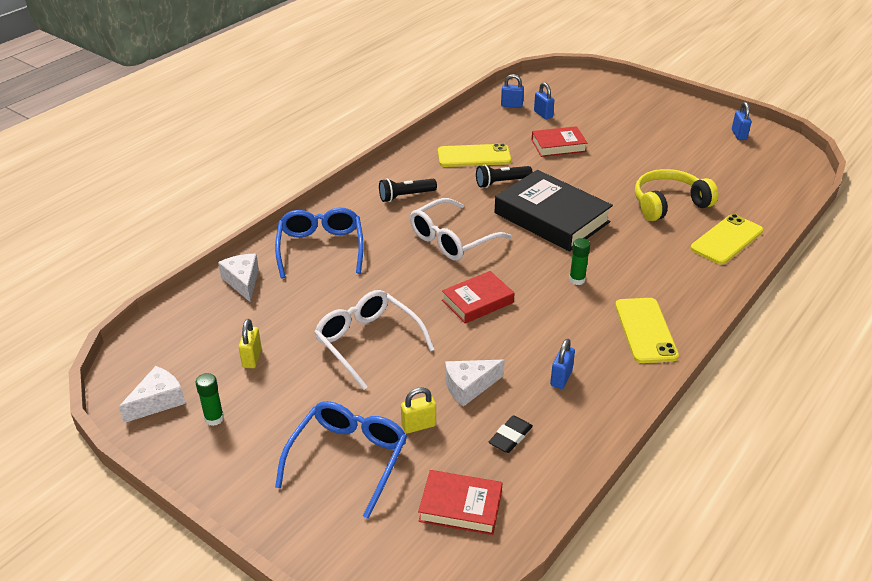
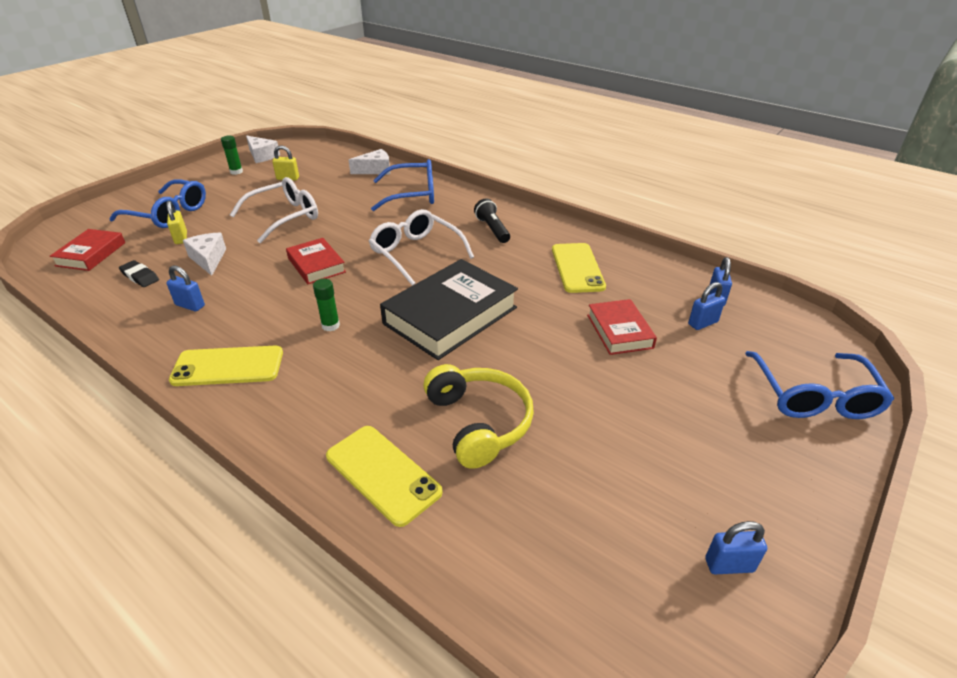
camera: 90 degrees right, 0 degrees up
black flashlight [476,165,533,188] -> none
none -> blue glasses [745,351,894,419]

